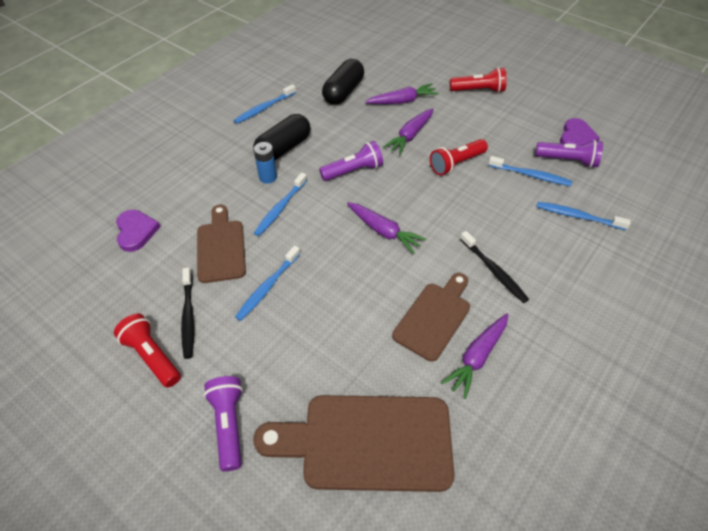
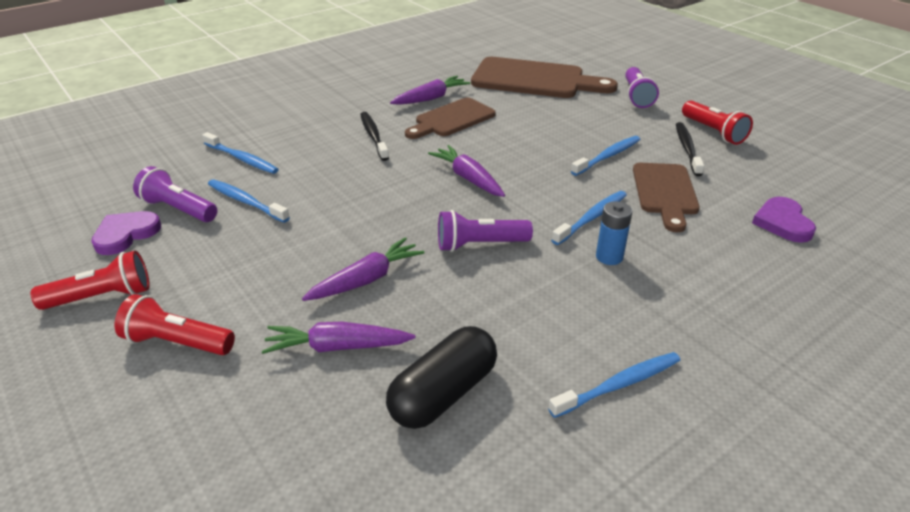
camera: 165 degrees left, 15 degrees down
black capsule [253,114,310,160] -> none
red flashlight [430,139,488,175] -> red flashlight moved to [31,250,150,310]

